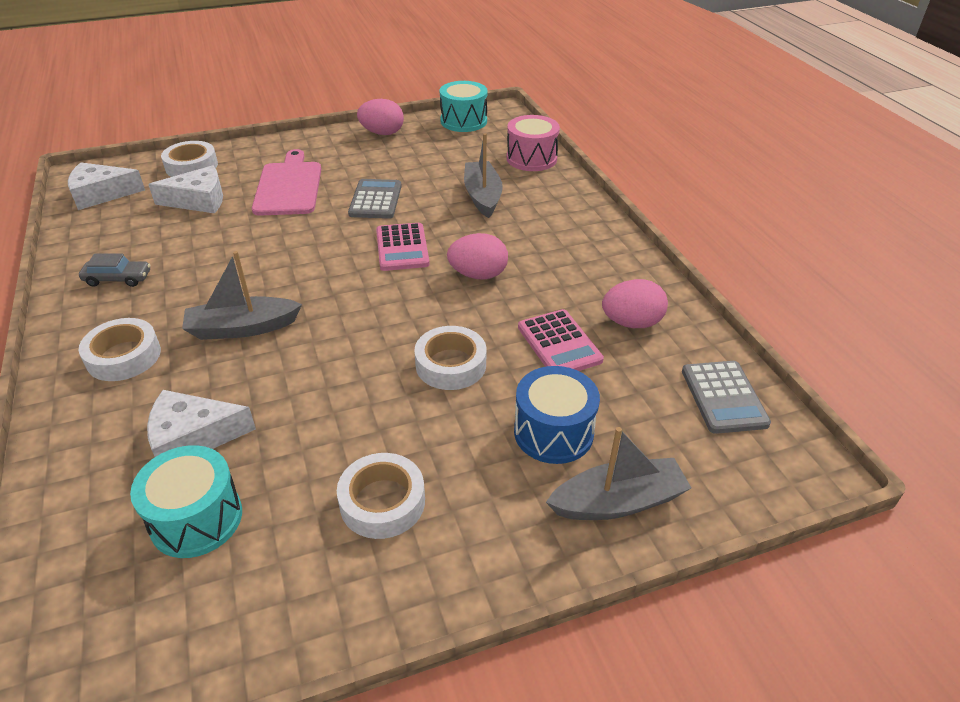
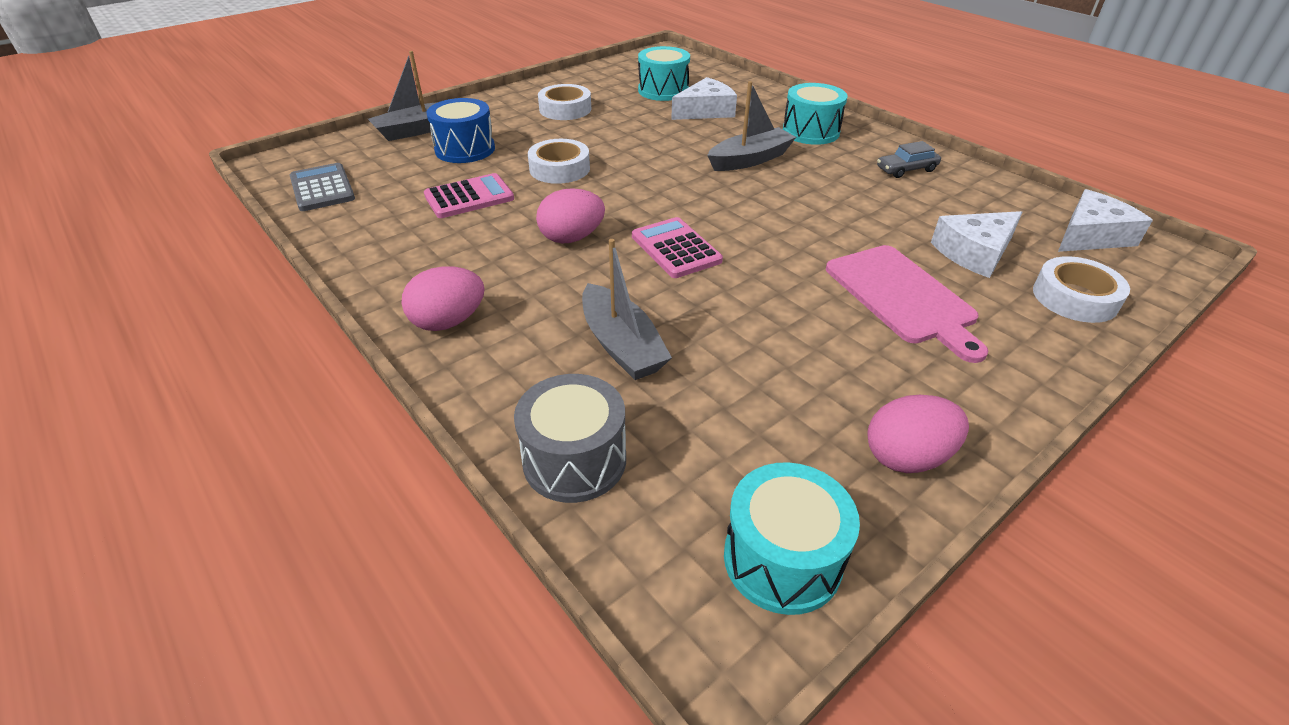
camera: 160 degrees right, 0 degrees up
white tape [78,318,161,381] -> turquoise drum [783,83,847,145]
grey calculator [348,179,402,219] -> none
pink drum [507,115,560,171] -> grey drum [514,374,626,503]
pink calculator [518,309,604,371] -> pink calculator turned 105 degrees clockwise [424,173,514,218]
pink egg [602,279,668,328] -> pink egg moved to [401,266,485,331]

